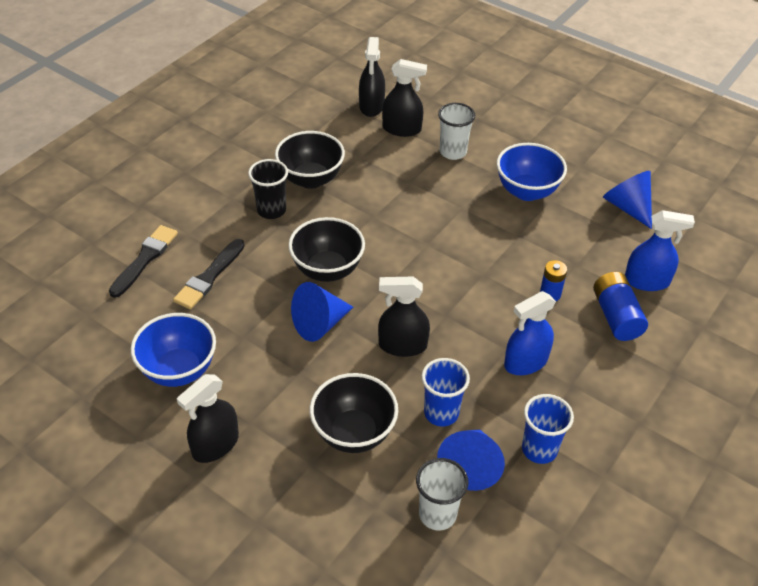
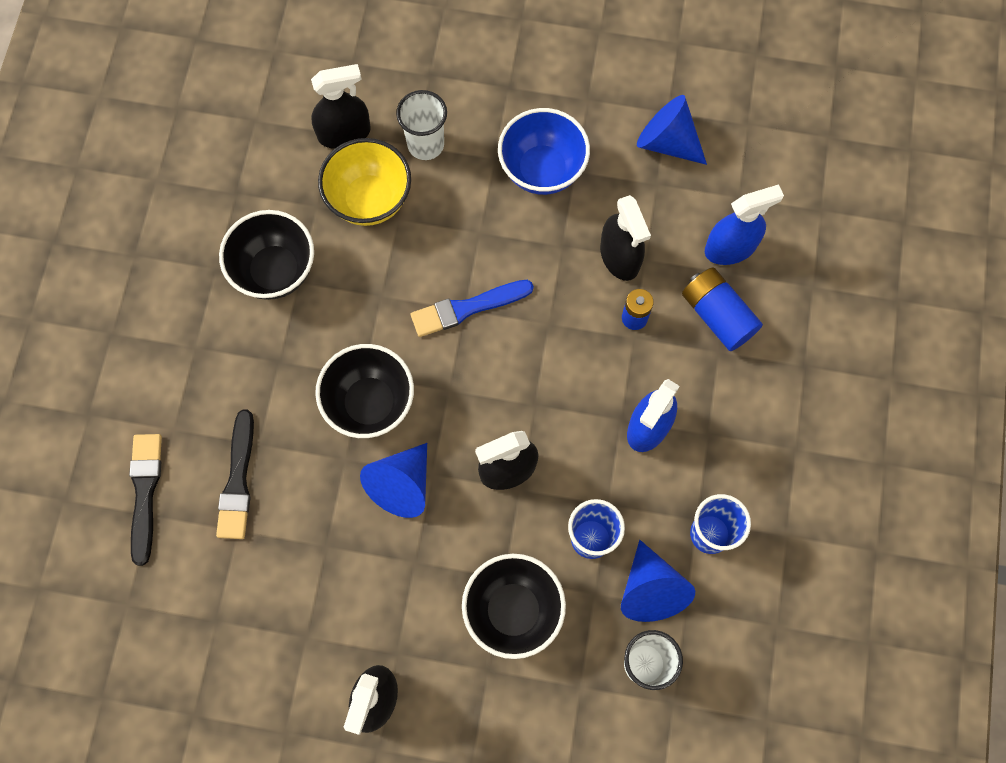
camera: 25 degrees left, 25 degrees up
blue bowl [131,313,216,387] -> none
black cup [248,159,288,219] -> none
black spray bottle [359,37,385,117] -> black spray bottle moved to [600,195,651,281]
none -> yellow bowl [318,138,411,226]
none -> blue brush [411,280,534,337]

